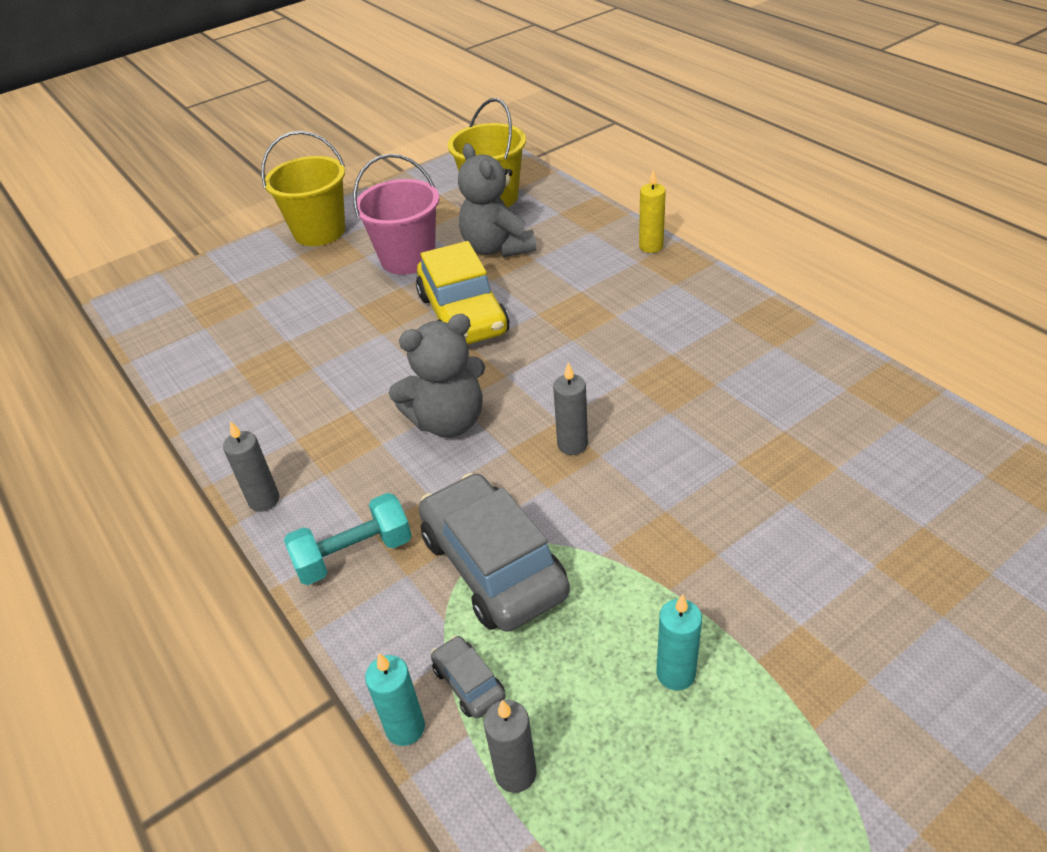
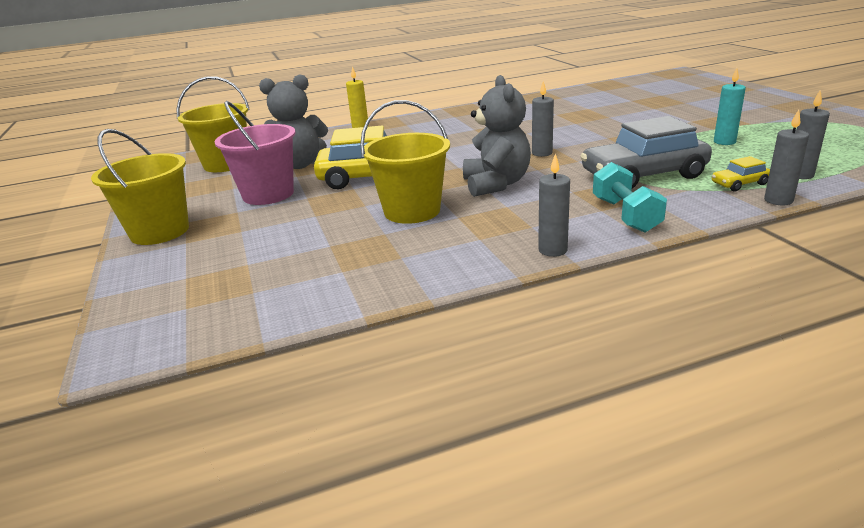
camera: 75 degrees left, 15 degrees down
turquoise candle [365,653,425,746] -> grey candle [764,110,809,205]
grey car [431,636,505,718] -> yellow car [712,156,770,191]
none -> yellow bucket [360,100,450,224]

